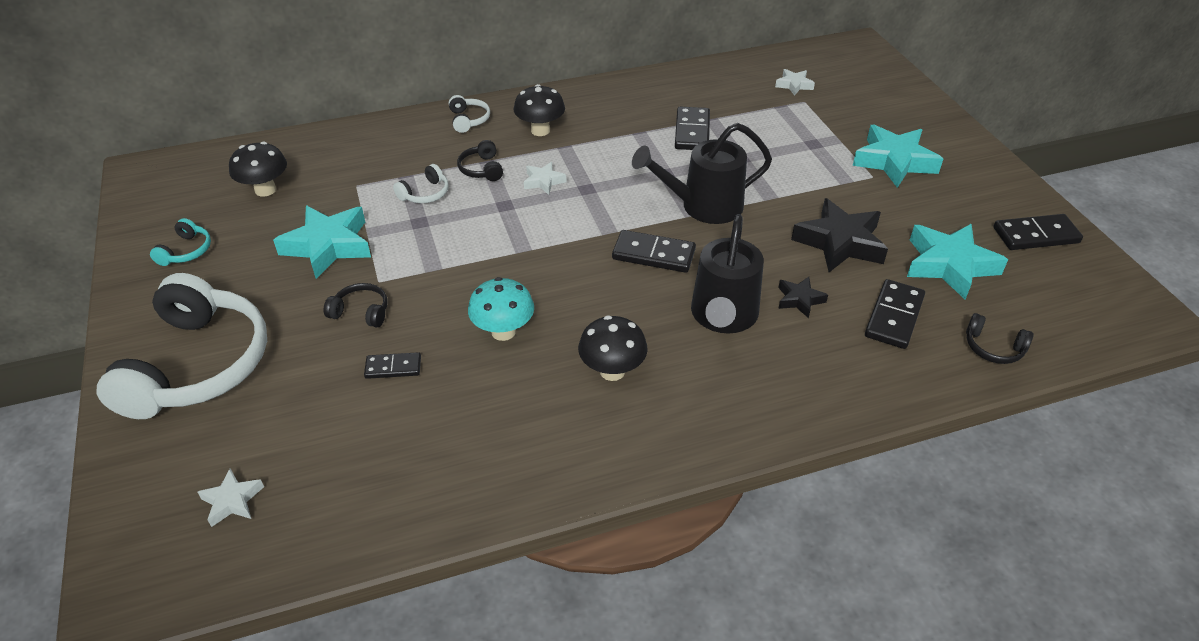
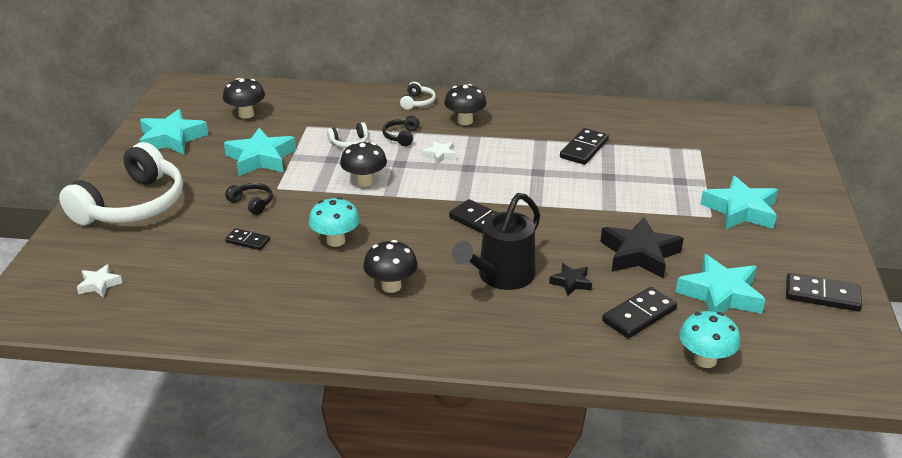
camera: 25 degrees right, 10 degrees down
turquoise headphones [150,218,211,266] -> turquoise star [139,109,208,154]
black watering can [632,123,772,224] -> none
white star [775,69,815,96] -> none
black headphones [966,313,1034,364] -> turquoise mushroom [679,311,740,368]
none -> black mushroom [340,142,387,187]

